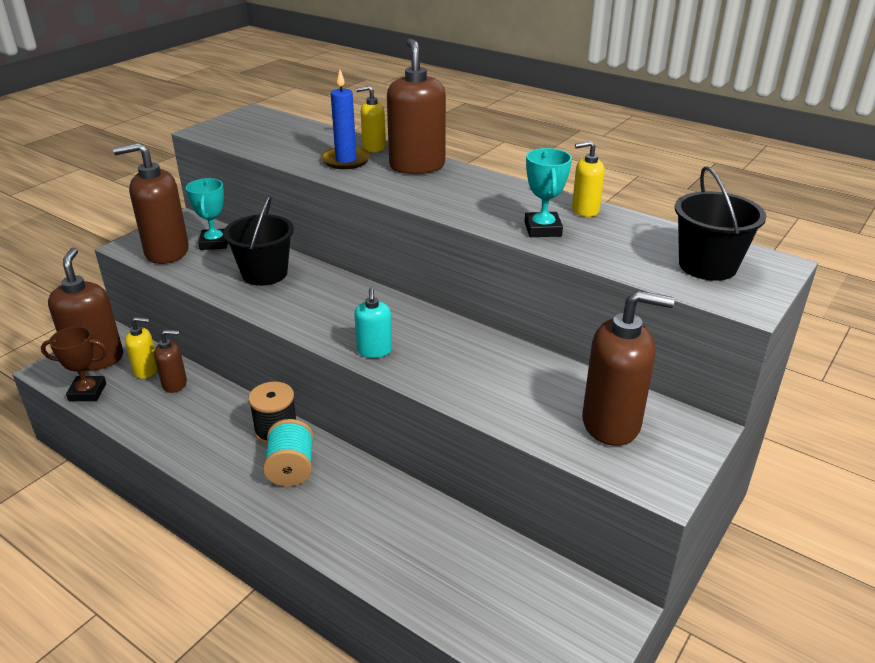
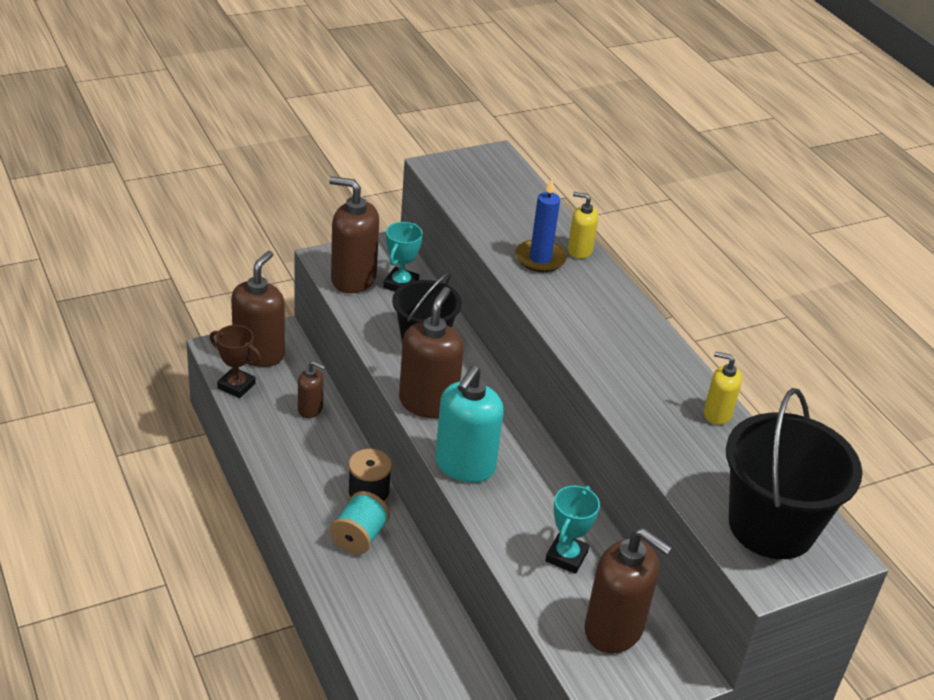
camera: 25 degrees right, 5 degrees up
yellow soap dispenser [125,317,157,379] -> none
turquoise soap dispenser [354,288,392,358] -> turquoise soap dispenser [435,365,503,483], size x1.84
brown soap dispenser [387,39,446,174] -> brown soap dispenser moved to [399,287,464,418]
turquoise trophy [525,148,572,237] -> turquoise trophy moved to [545,486,600,574]
black bucket [675,166,766,281] -> black bucket [726,388,863,559], size x1.51

